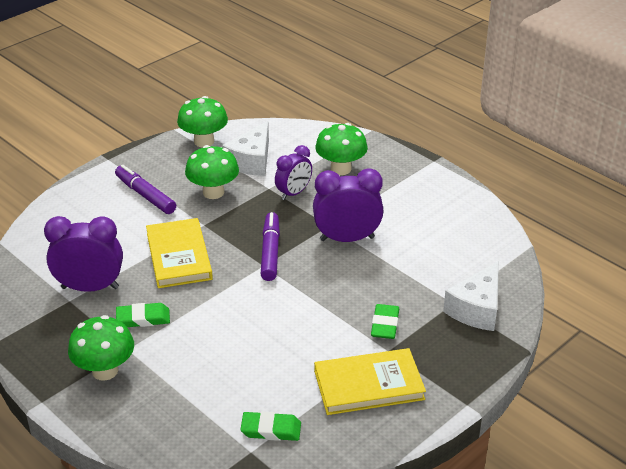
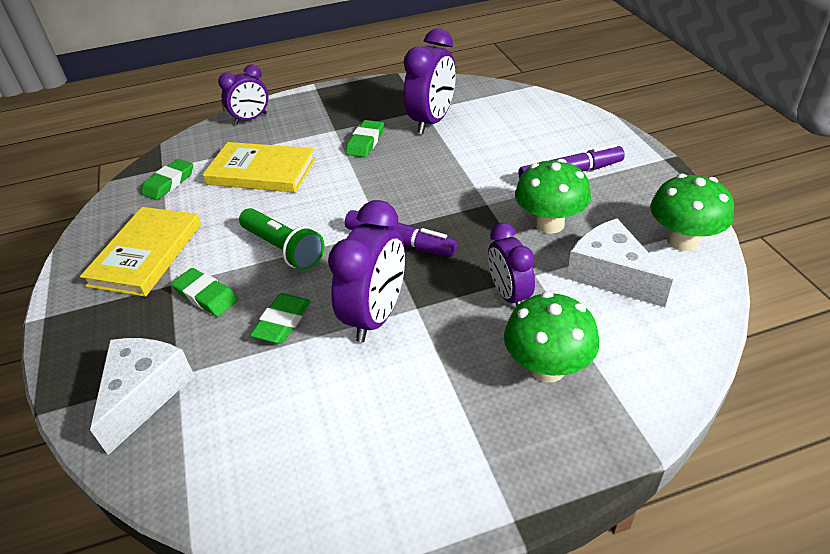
camera: 120 degrees right, 5 degrees up
green mushroom [68,315,134,381] -> none
yellow book [146,218,213,288] -> yellow book moved to [203,142,316,193]
white cheese [443,261,499,331] -> white cheese turned 45 degrees clockwise [90,338,195,455]
none -> purple clock [218,64,268,125]
none -> green flashlight [239,208,325,270]
none -> green eraser [250,293,311,344]

